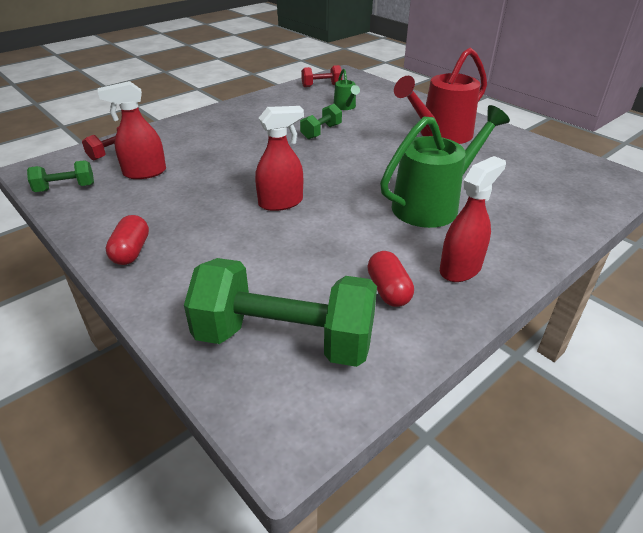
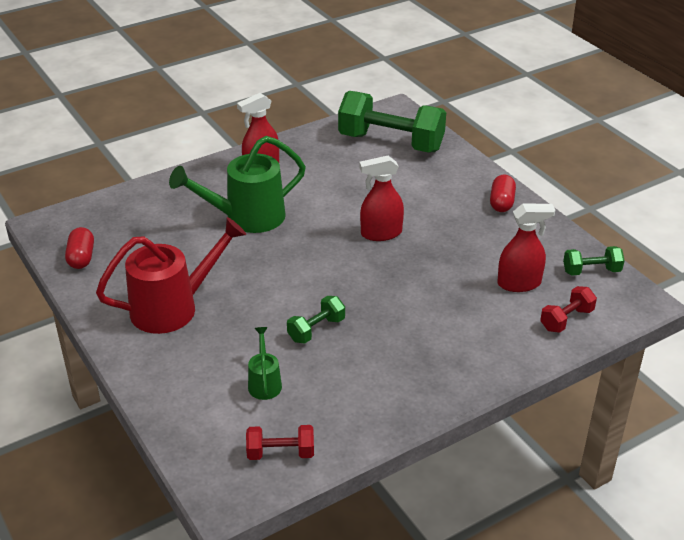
camera: 170 degrees left, 0 degrees up
red capsule [367,251,414,307] -> red capsule moved to [65,227,94,269]

